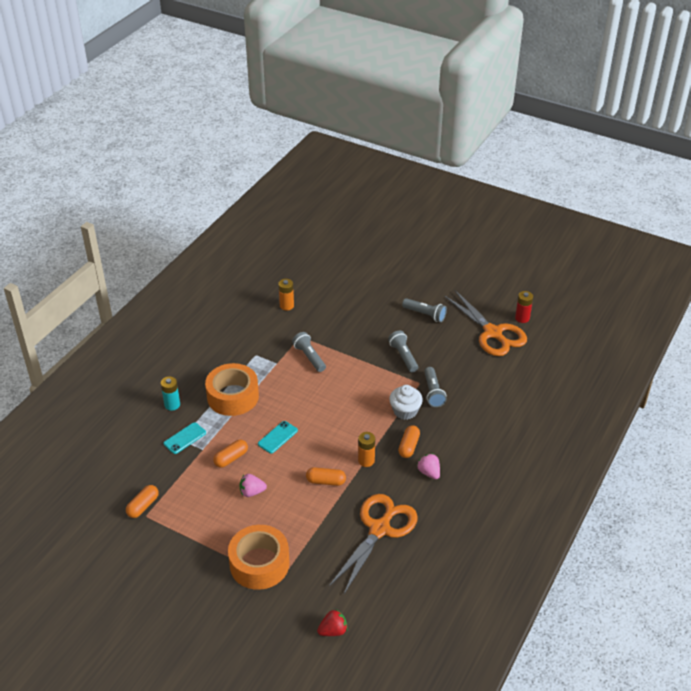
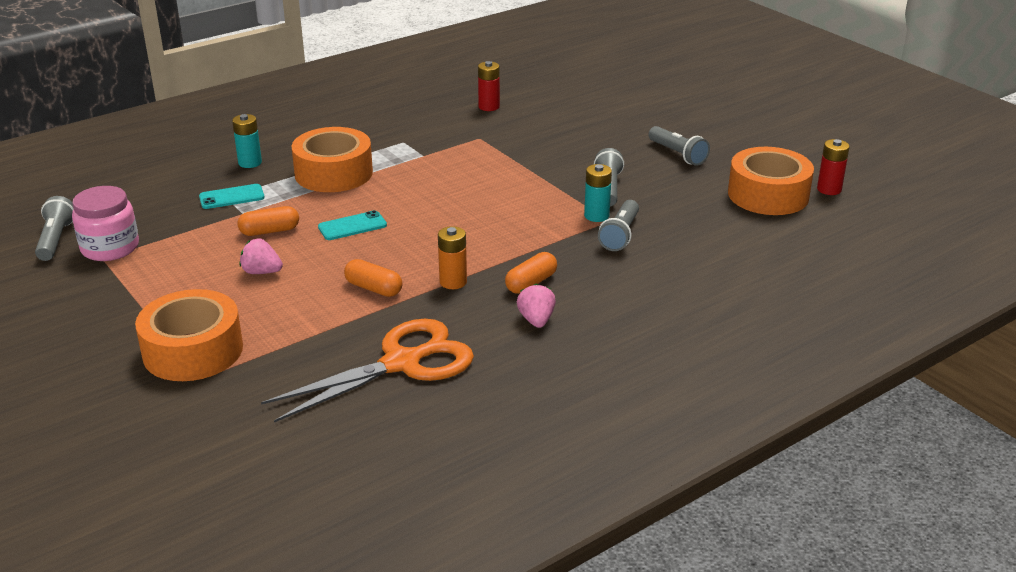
camera: 25 degrees right, 10 degrees down
orange capsule [126,485,159,518] -> pink jar [72,186,139,261]
orange battery [278,279,294,310] -> red battery [478,61,500,111]
grey flashlight [292,332,326,372] -> grey flashlight moved to [35,196,74,261]
red strawberry [317,609,347,636] -> none
white cupcake [389,385,423,420] -> none
orange scissors [444,290,527,356] -> orange tape [728,147,814,215]
none -> turquoise battery [584,164,612,222]

